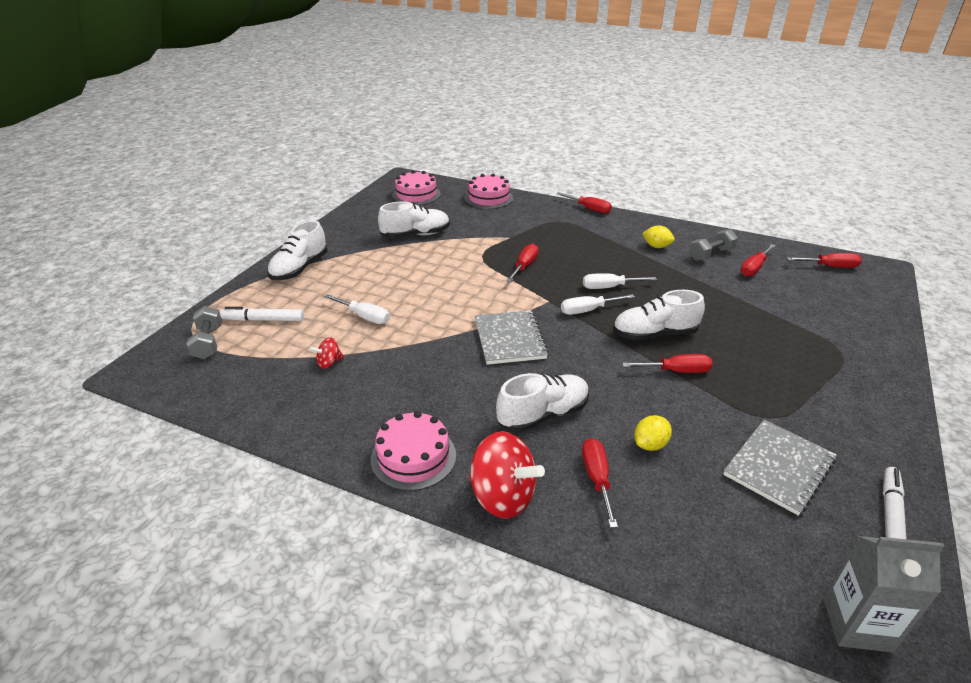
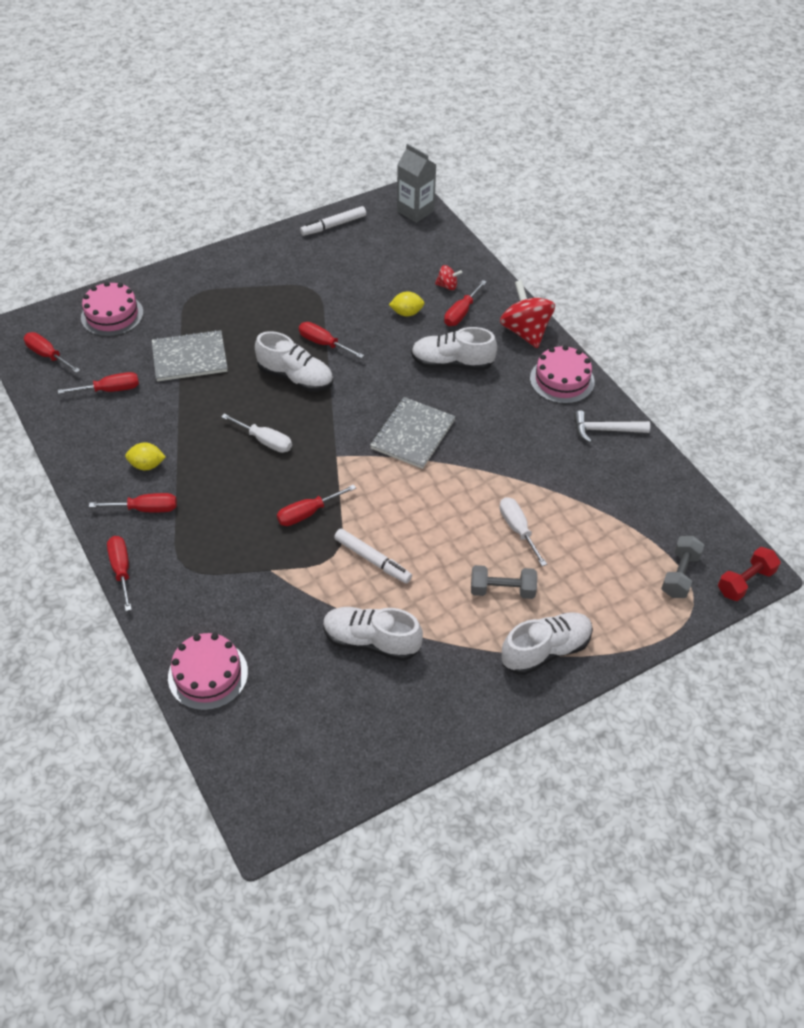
camera: 145 degrees left, 15 degrees up
white marker [220,307,304,321] -> white marker moved to [334,529,412,583]
red spinning top [309,338,344,369] -> red spinning top moved to [435,265,462,290]
pink cake [392,170,441,205] -> pink cake moved to [81,282,144,337]
white screwdriver [561,294,635,315] -> none
yellow lemon [642,226,674,248] -> yellow lemon turned 60 degrees counterclockwise [125,442,166,470]
grey dumbbell [689,229,738,261] -> grey dumbbell moved to [471,565,537,599]
grey notebook [723,420,837,516] -> grey notebook moved to [152,330,228,381]
none -> red screwdriver [89,493,177,512]
none -> white hammer [574,410,650,443]
none -> red dumbbell [718,547,781,601]

